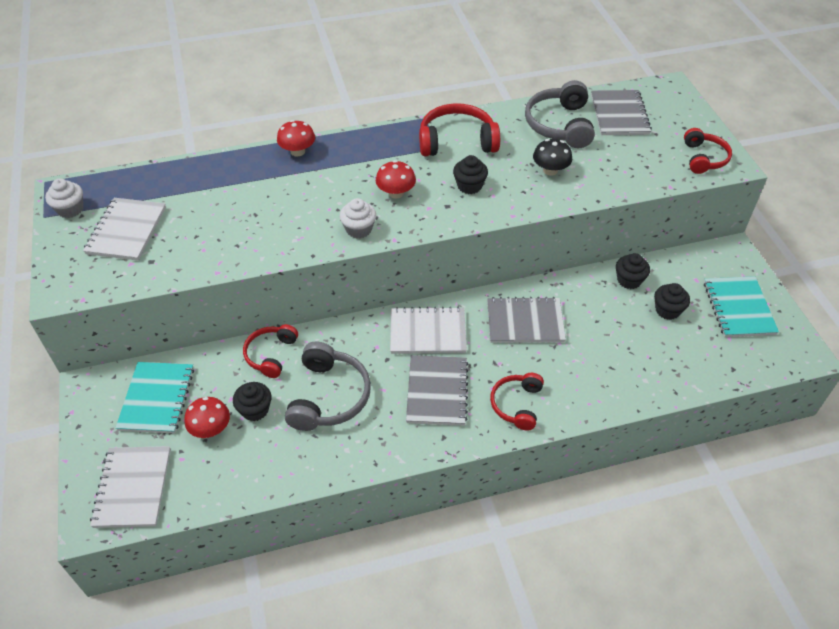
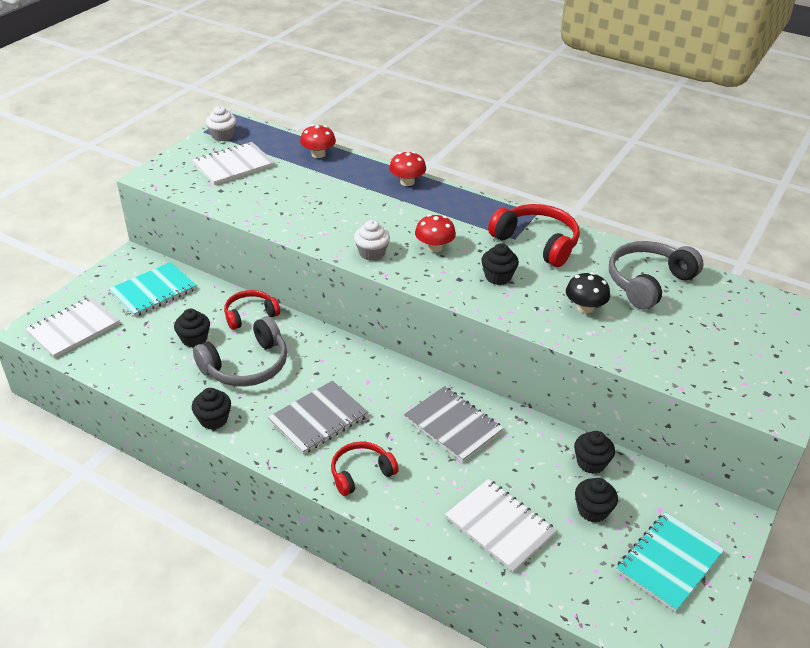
camera: 45 degrees right, 10 degrees down
red mushroom [184,397,230,438] -> red mushroom moved to [300,125,336,158]
white notebook [390,307,467,354] -> white notebook moved to [445,479,557,573]
grey notebook [591,90,652,135] -> none
red headphones [684,128,732,174] -> none
none -> black cupcake [192,388,231,430]

